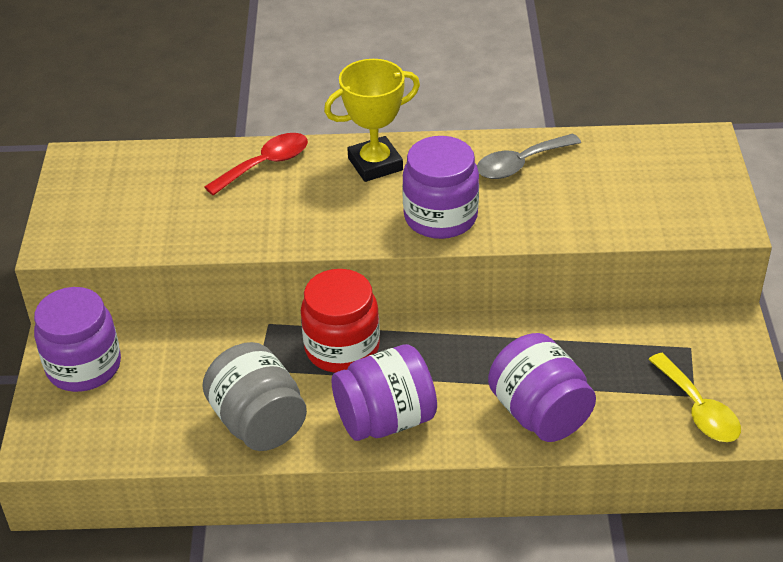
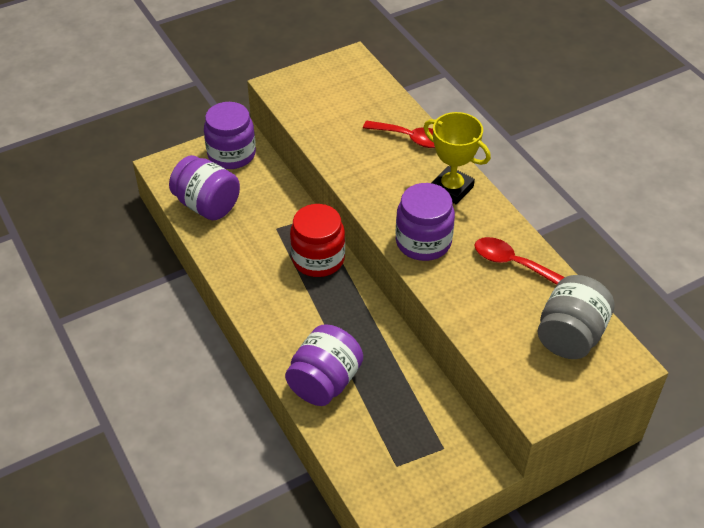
camera: 60 degrees right, 5 degrees up
grey jar [202,342,307,451] -> grey jar moved to [538,275,614,359]
purple jar [332,344,437,441] -> purple jar moved to [169,155,240,220]
grey spoon [477,133,581,179] -> red spoon [475,237,565,285]
yellow spoon [648,353,741,442] -> none

